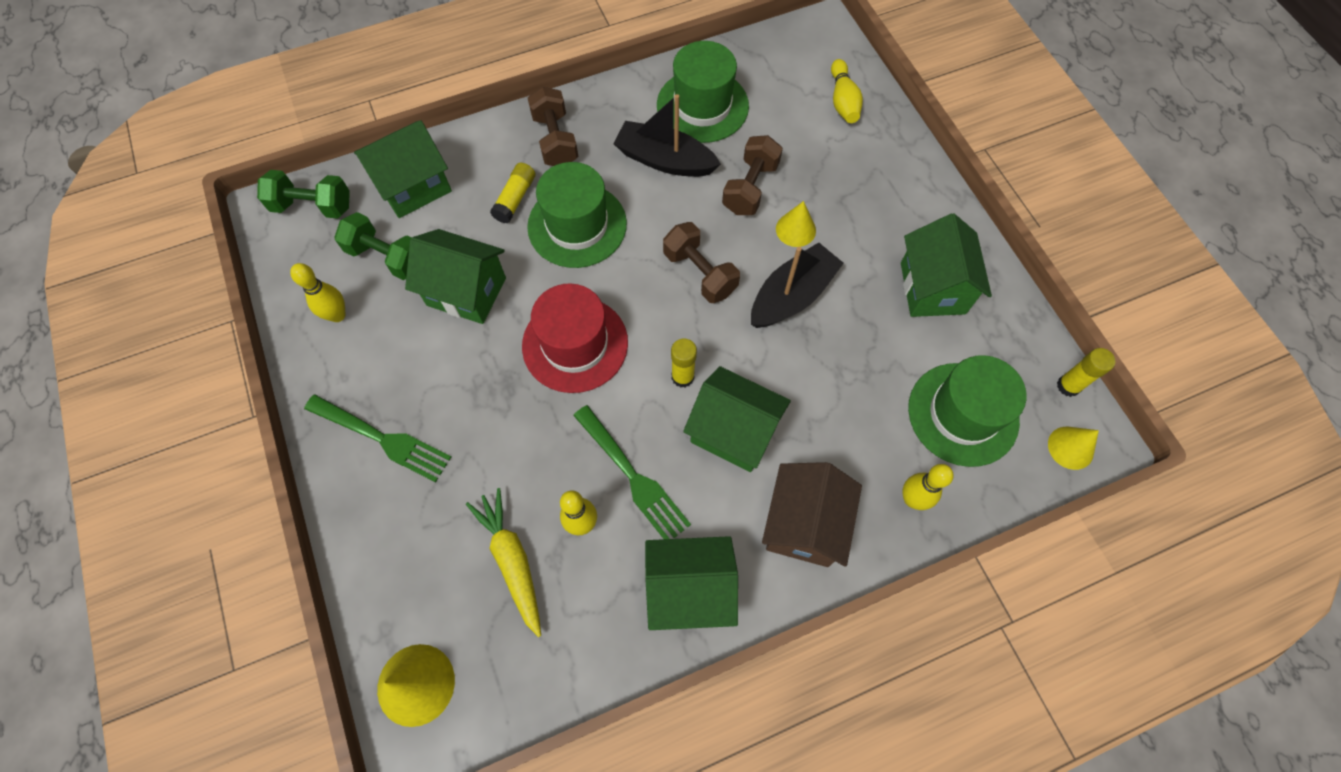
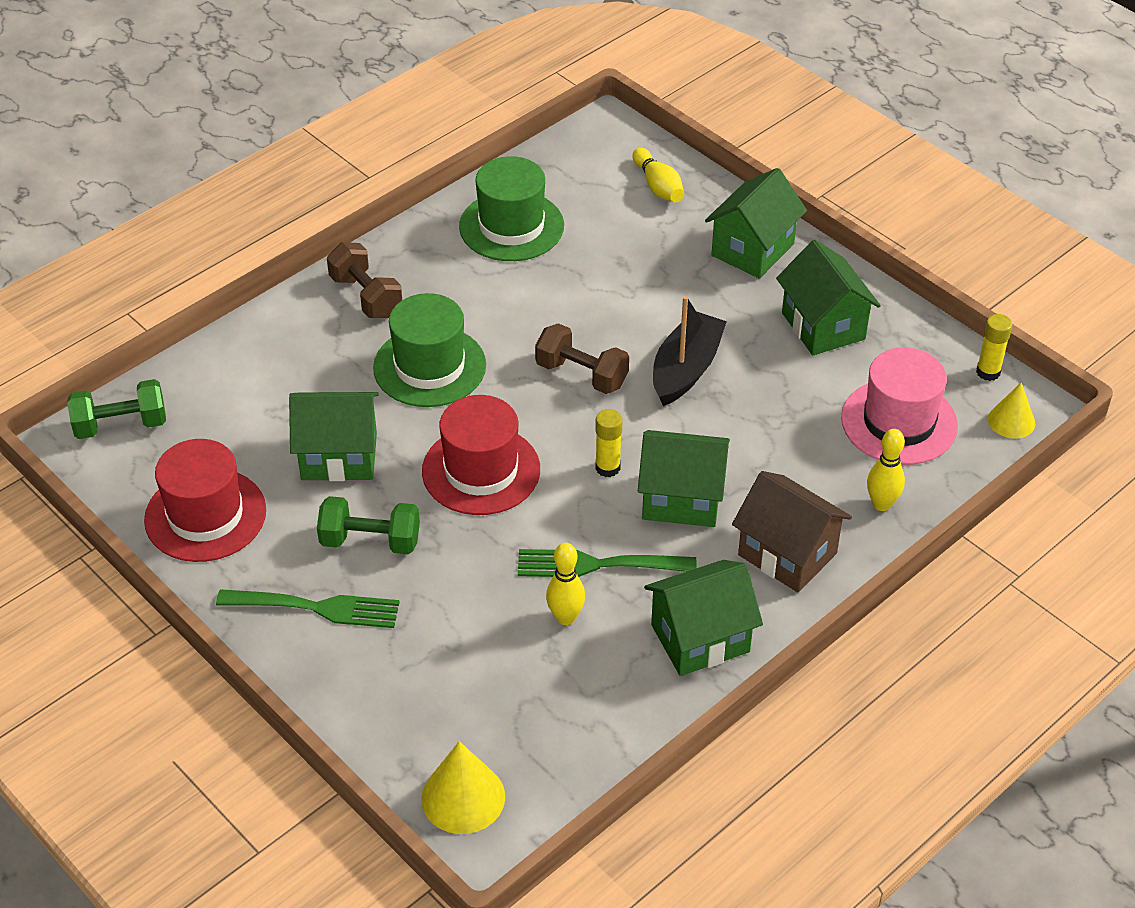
camera: 20 degrees left, 20 degrees down
yellow bowling pin [290,263,346,322] -> red hat [144,439,266,562]
green dumbbell [334,212,412,280] -> green dumbbell moved to [317,496,420,554]
green house [354,120,452,218] -> green house moved to [705,168,807,279]
yellow carrot [466,488,541,637] -> none
yellow glue stick [490,163,536,224] -> none
green fork [573,405,691,539] -> green fork turned 150 degrees clockwise [518,549,697,577]
black boat [613,94,721,177] -> none
brown dumbbell [722,135,783,215] -> none
brown house [762,462,862,567] -> brown house turned 45 degrees counterclockwise [732,471,852,592]
yellow cone [776,201,816,247] -> none
green hat [908,355,1026,467] -> pink hat [841,348,958,465]

